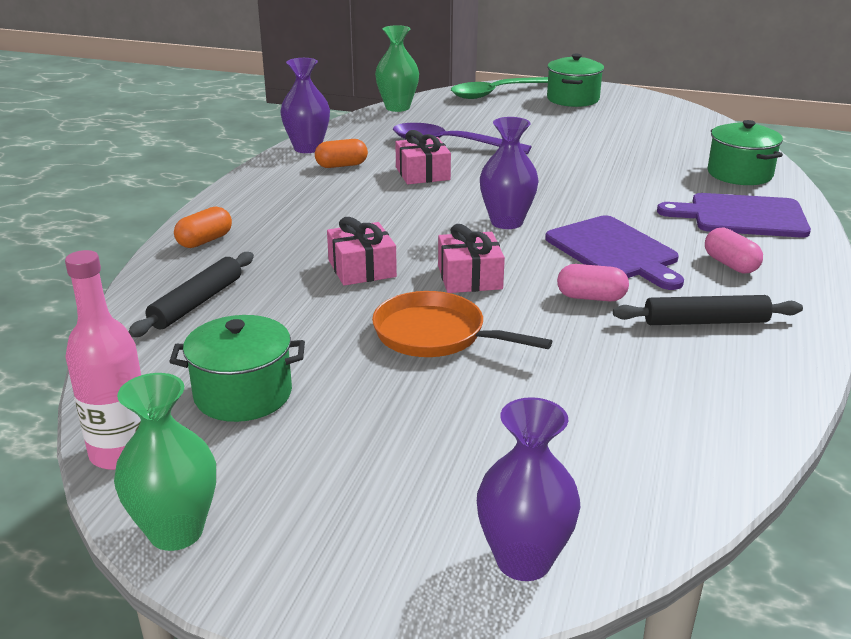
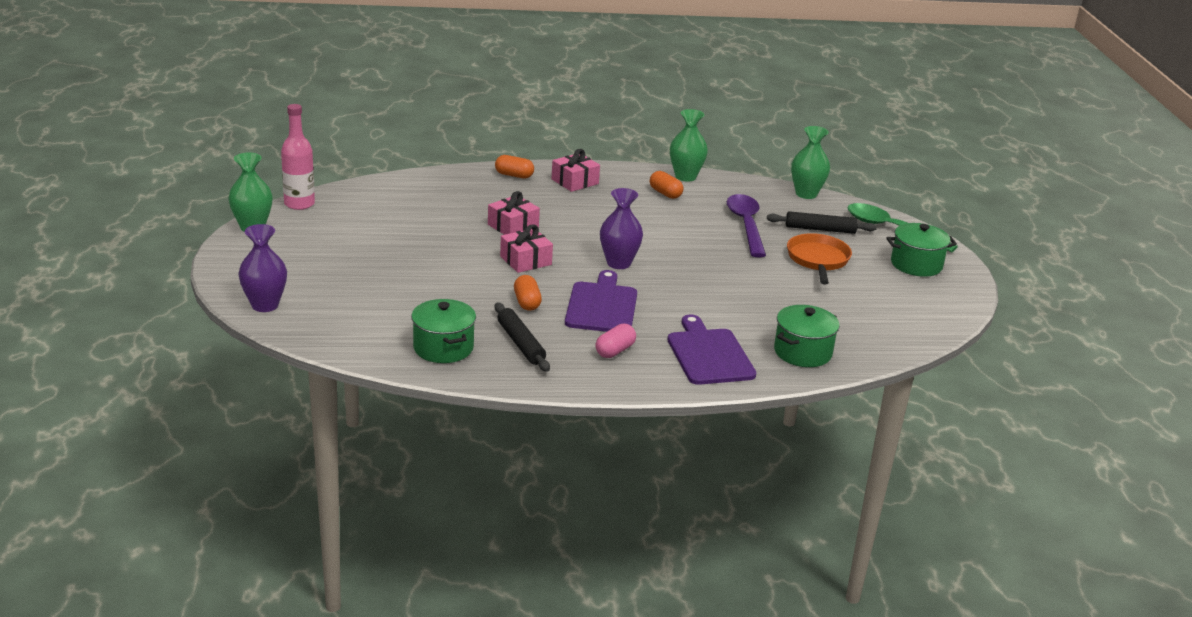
camera: 65 degrees right, 0 degrees up
black rolling pin [128,252,254,337] -> black rolling pin moved to [767,211,877,234]
green pot [169,315,305,422] -> green pot moved to [411,299,476,363]
purple vase [281,58,330,153] -> green vase [670,109,708,182]
orange pan [372,291,552,357] -> orange pan moved to [787,233,852,285]
pink gift [395,130,451,184] -> pink gift moved to [552,149,600,192]
purple cutting board [545,215,684,290] -> purple cutting board turned 150 degrees clockwise [565,270,637,332]
pink capsule [557,264,629,301] -> orange capsule [514,275,542,311]

